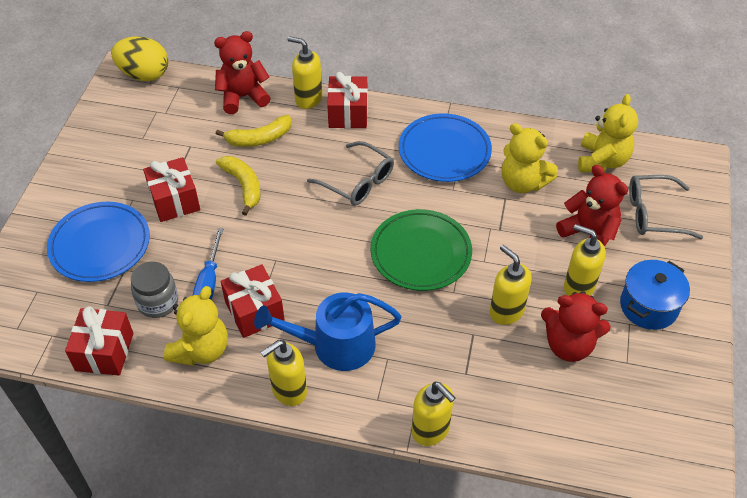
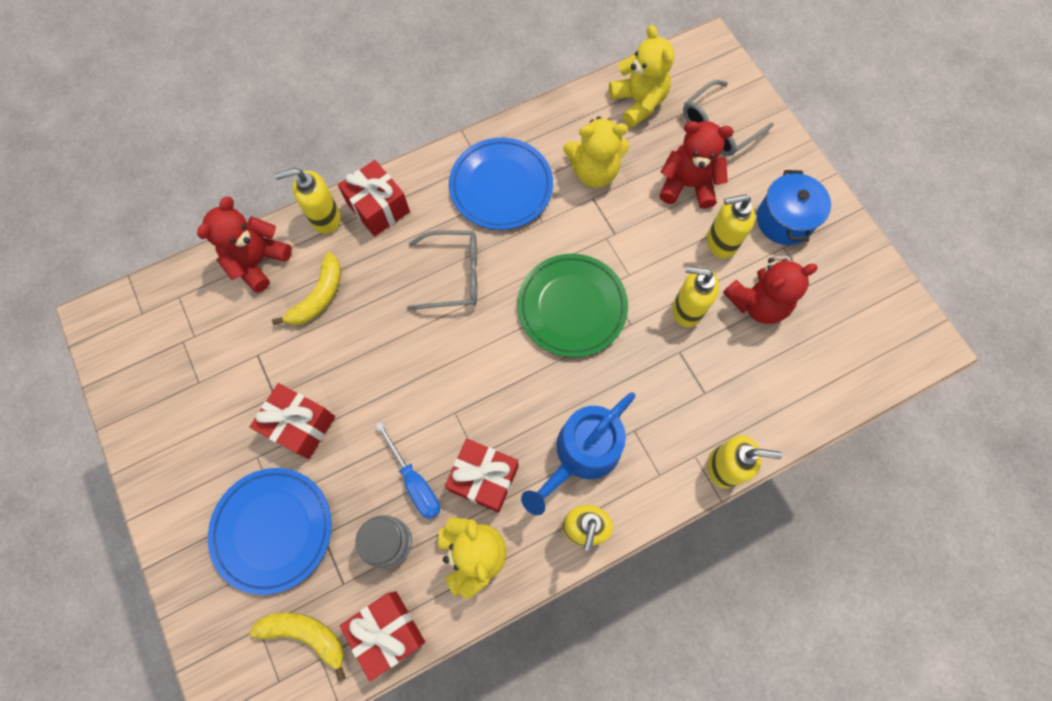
camera: 40 degrees left, 20 degrees up
yellow egg [111,36,168,81] -> none
yellow banana [216,156,261,216] -> yellow banana moved to [250,613,346,682]

